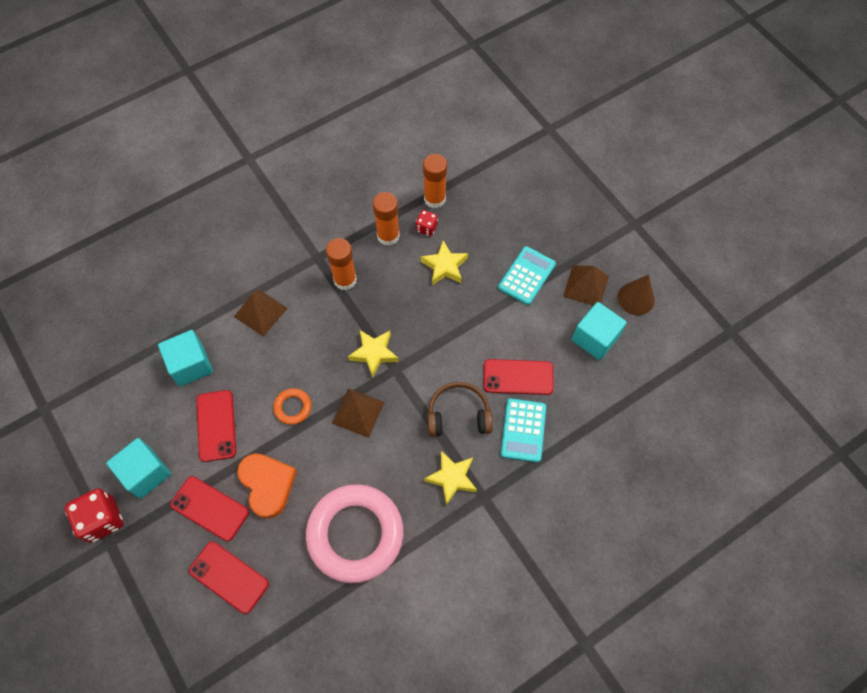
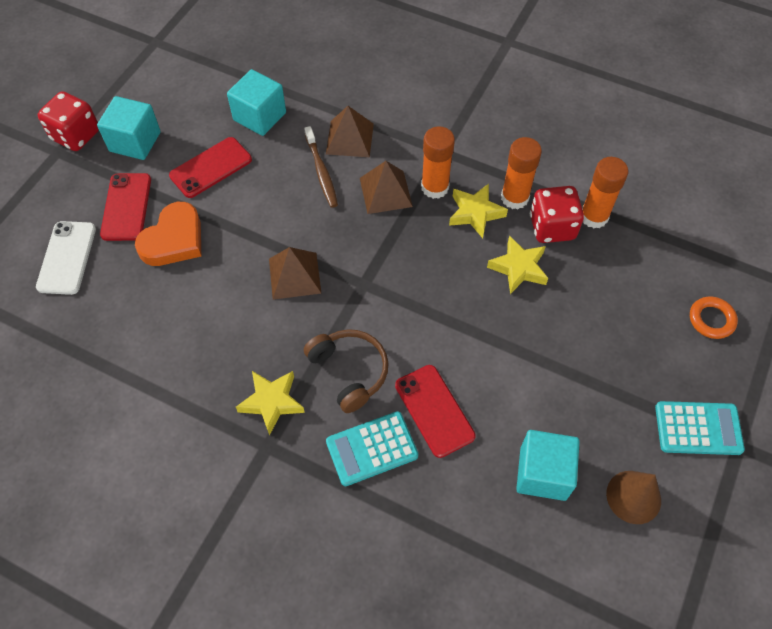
camera: 60 degrees right, 5 degrees down
red phone [189,541,269,614] -> white phone [36,221,96,295]
orange ring [273,388,311,425] -> orange ring moved to [690,297,738,339]
pink ring [306,484,403,583] -> none
yellow star [348,330,399,377] -> yellow star moved to [449,184,508,238]
red dice [416,210,438,236] -> red dice [530,186,584,243], size x1.82
turquoise calculator [498,246,556,305] -> turquoise calculator moved to [655,401,745,455]
brown pyramid [563,265,609,306] -> brown pyramid moved to [360,161,413,214]
none -> brown toothbrush [304,126,338,208]

